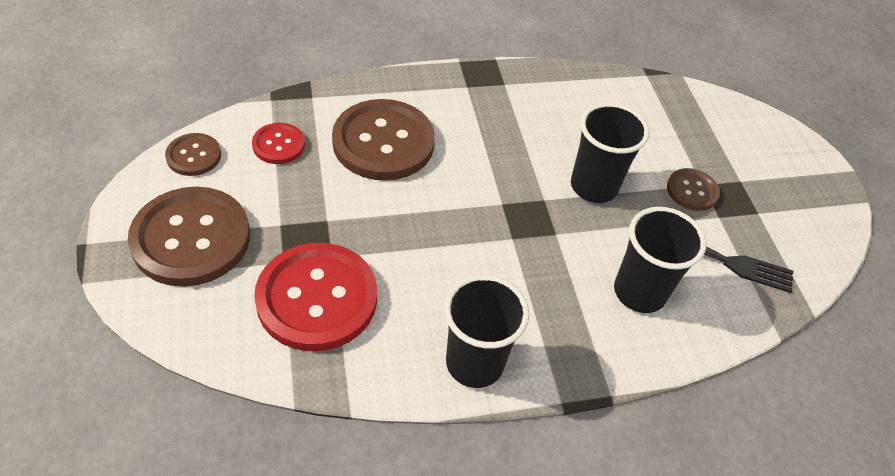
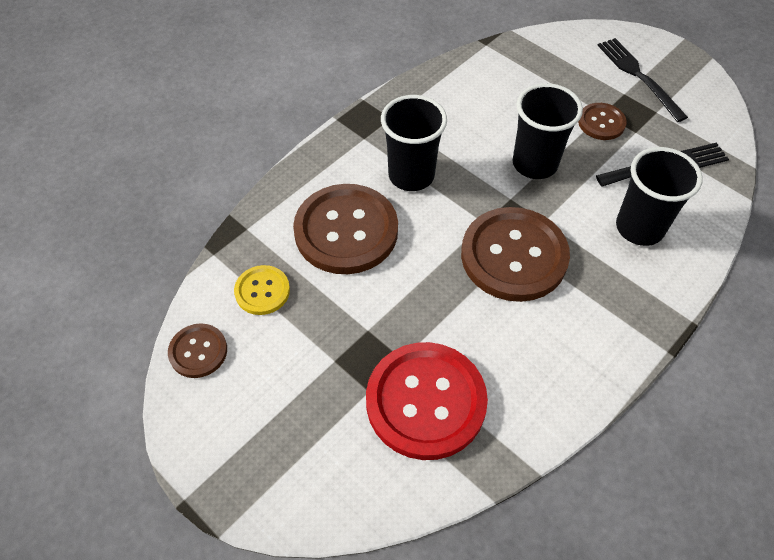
camera: 30 degrees left, 5 degrees up
brown button [128,187,250,287] -> brown button moved to [461,207,570,302]
red button [252,123,305,164] -> yellow button [234,265,290,315]
black cup [444,275,529,388] -> black cup moved to [381,95,447,191]
none -> black fork [597,38,688,122]

